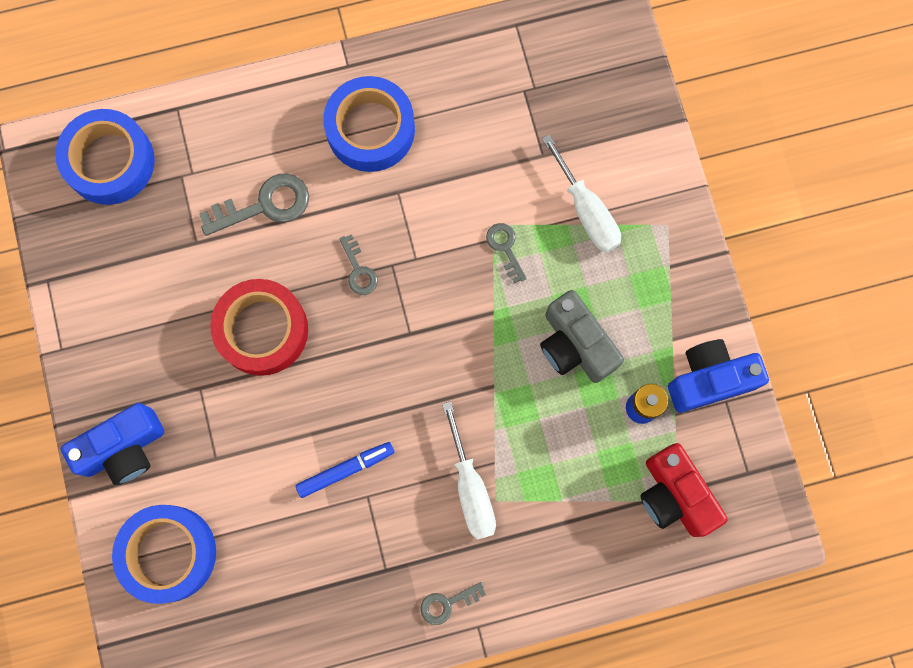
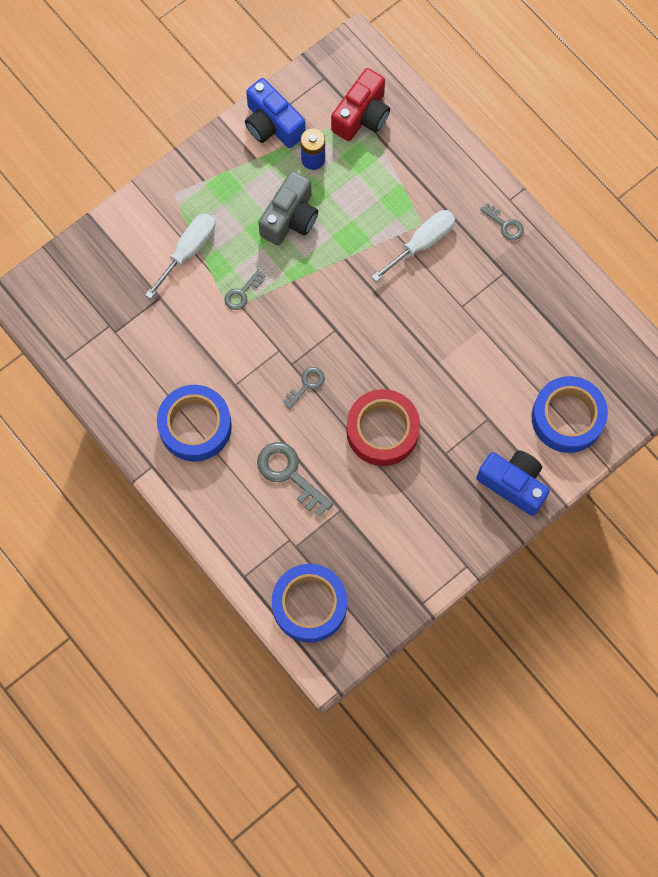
camera: 115 degrees left, 5 degrees down
blue marker [296,442,394,498] -> none

